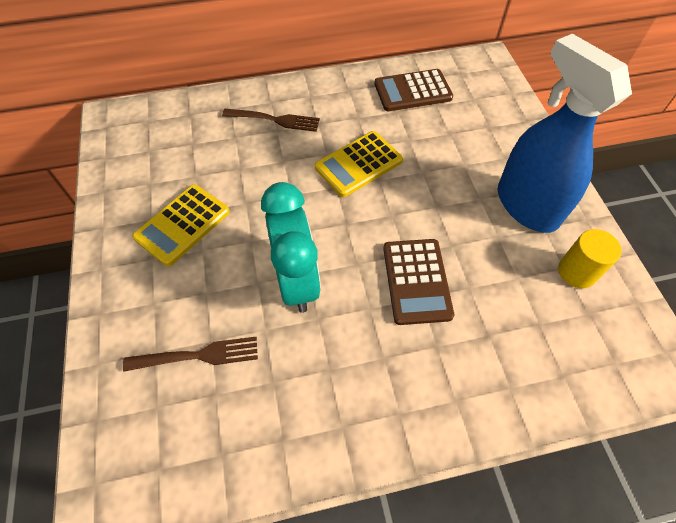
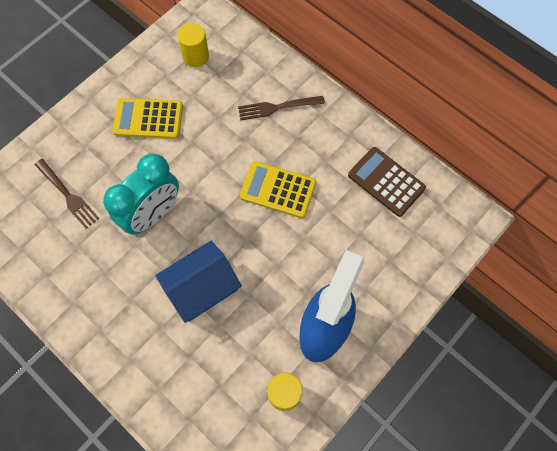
camera: 55 degrees right, 10 degrees up
brown fork [222,109,320,132] -> brown fork turned 105 degrees clockwise [238,96,325,120]
brown calculator [383,239,454,325] -> blue house [155,241,242,323]
none -> yellow cylinder [177,23,209,67]

